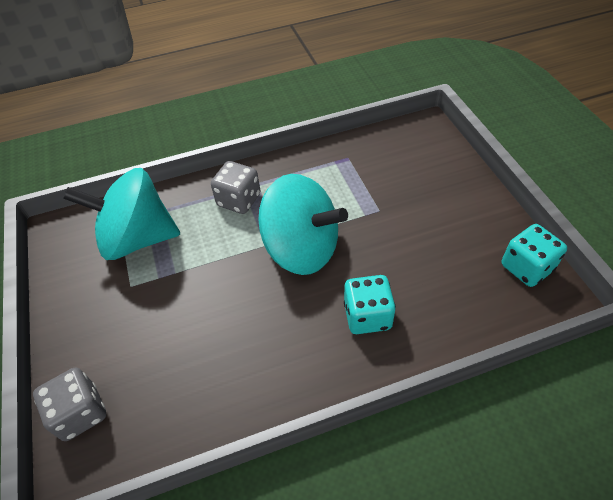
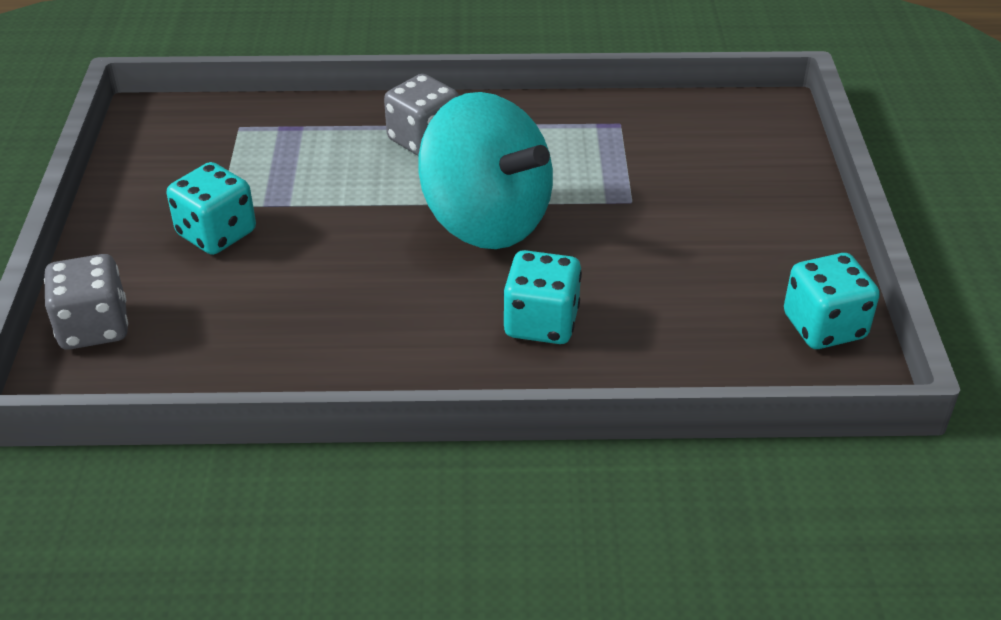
camera: 15 degrees right, 10 degrees down
turquoise spinning top [63,168,180,260] -> none
none -> turquoise dice [167,162,256,255]

